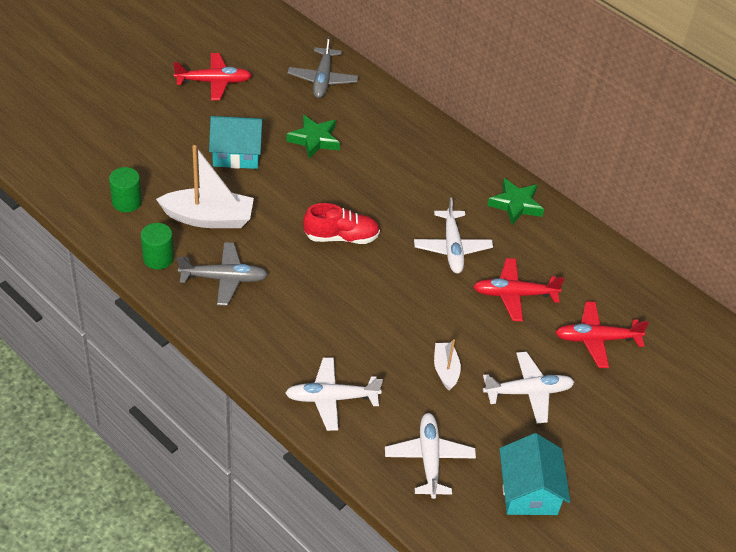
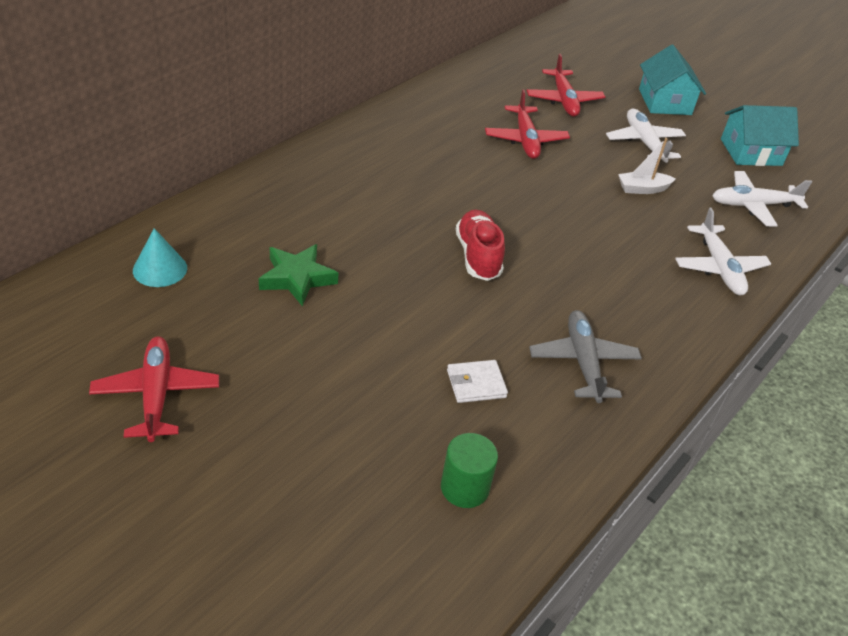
camera: 95 degrees left, 5 degrees down
green cylinder [141,223,174,269] -> none
white boat [156,145,254,228] -> white wallet [447,360,508,403]
turquoise house [209,116,264,169] -> turquoise house moved to [639,45,706,115]
grey plane [288,36,358,98] -> turquoise cone [133,228,187,287]
white plane [414,197,493,274] -> none
green star [487,178,544,225] -> none

